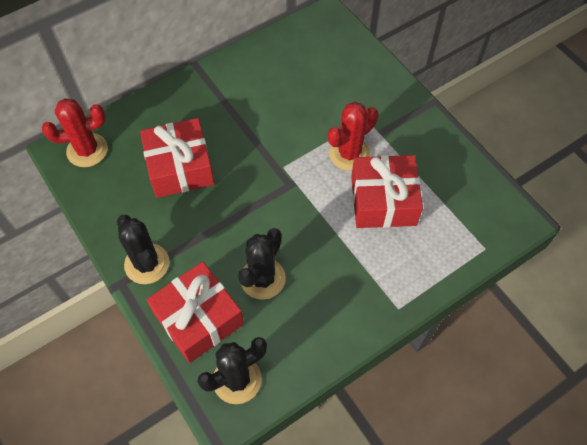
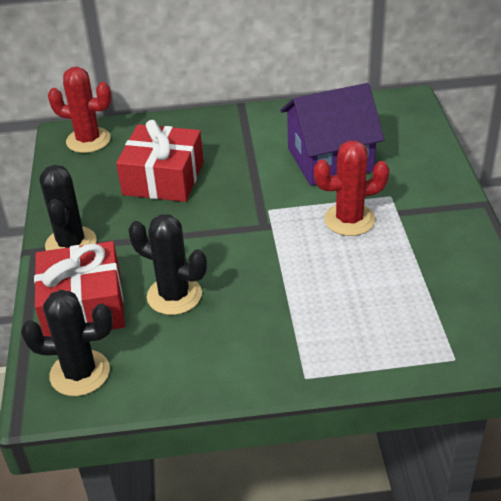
camera: 30 degrees right, 20 degrees down
black cactus [238,228,286,300] -> black cactus turned 60 degrees clockwise [128,214,207,315]
red gift [351,155,423,228] -> none
none -> purple house [280,83,384,186]

